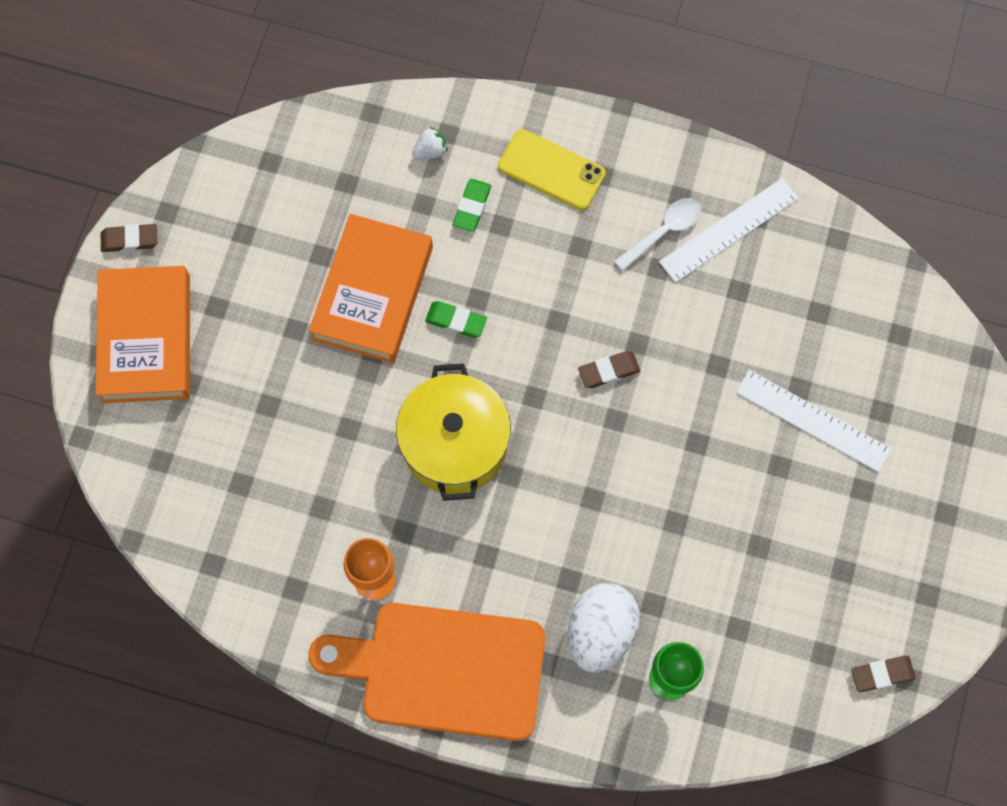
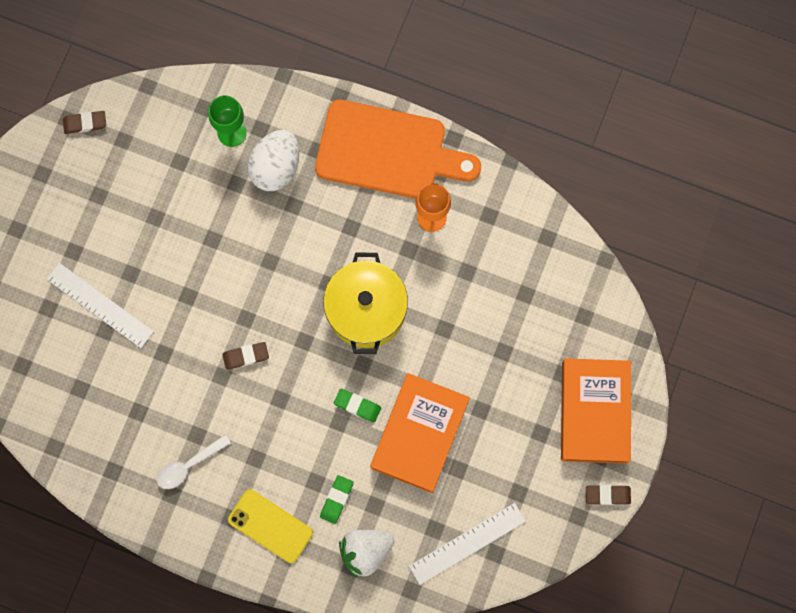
camera: 175 degrees left, 5 degrees up
white strawberry [412,127,448,160] -> white strawberry [339,530,394,578], size x1.91
white ruler [659,178,799,283] -> white ruler moved to [409,503,526,585]

